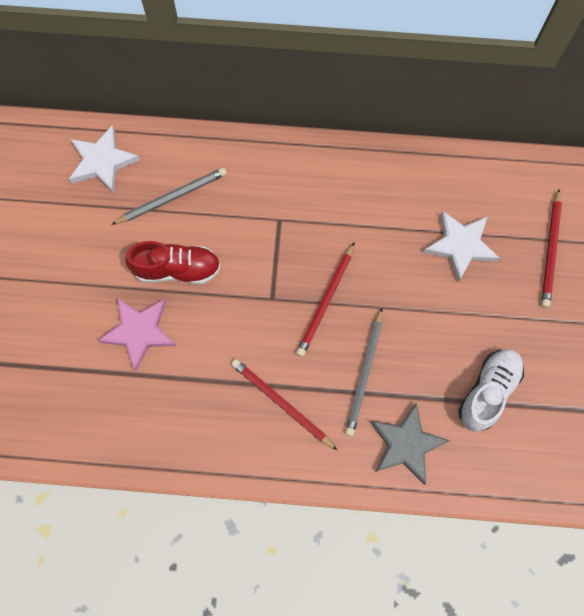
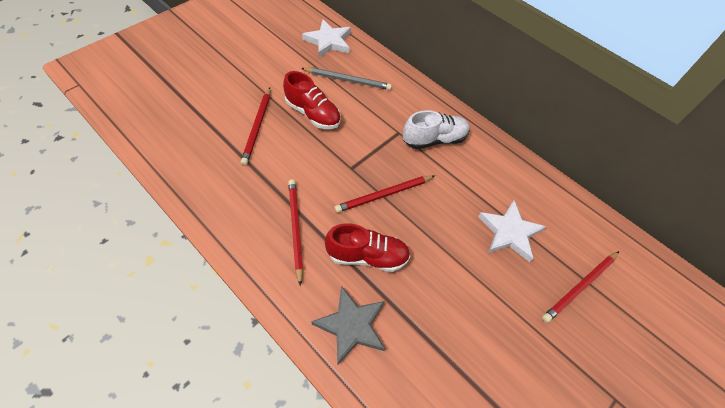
camera: 35 degrees right, 15 degrees down
pink star [98,298,176,372] -> red pencil [241,88,270,165]
grey pencil [345,308,383,436] -> red shoe [325,224,410,272]
white shoe [458,349,524,432] -> white shoe moved to [403,110,470,149]

